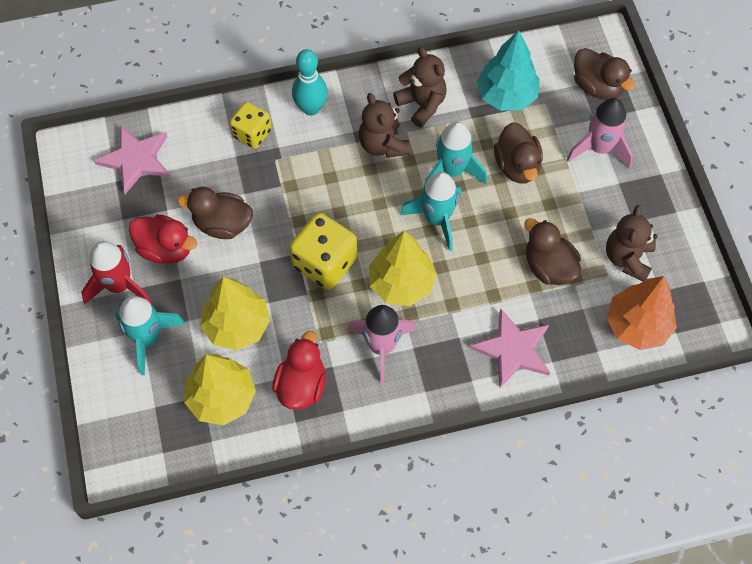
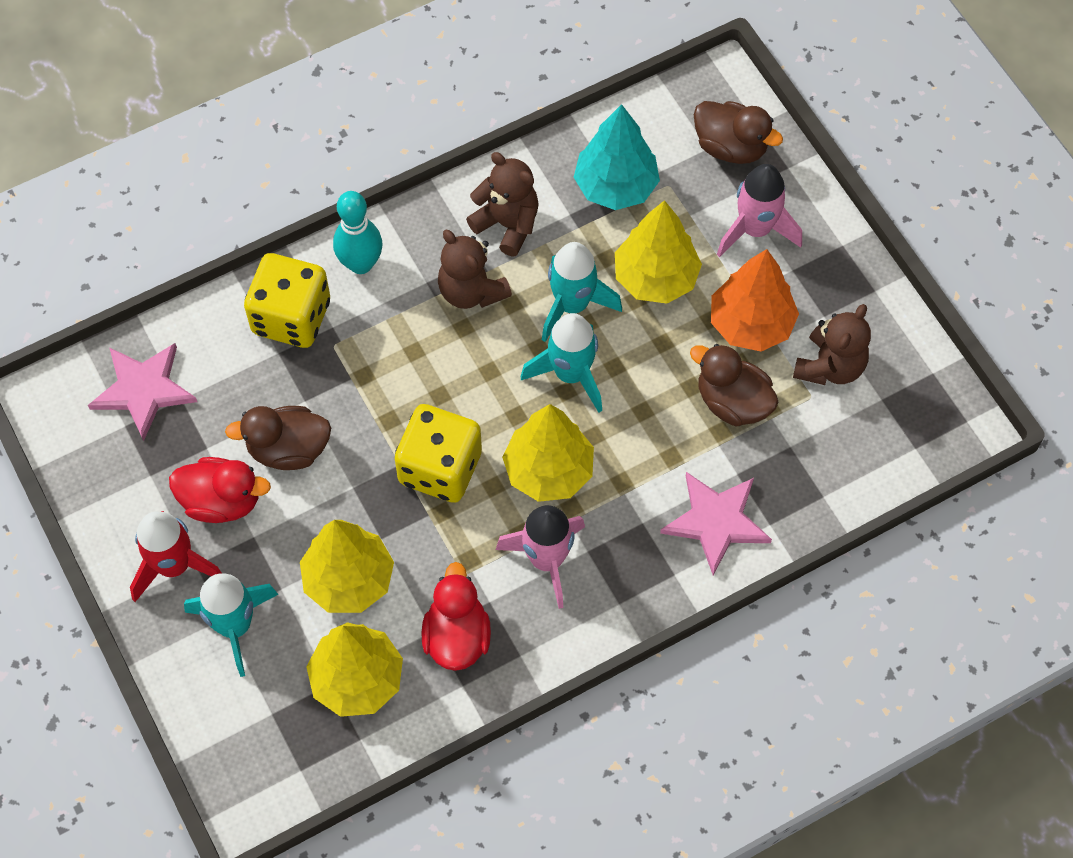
camera: 15 degrees left, 0 degrees up
yellow dice [230,102,272,149] -> yellow dice [244,253,330,348], size x1.56
brown duck [494,122,543,183] -> yellow tree [615,200,702,304]
brown teddy bear [606,205,658,281] -> brown teddy bear turned 150 degrees counterclockwise [793,304,871,385]
orange tree [607,276,677,350] -> orange tree moved to [711,249,799,352]

